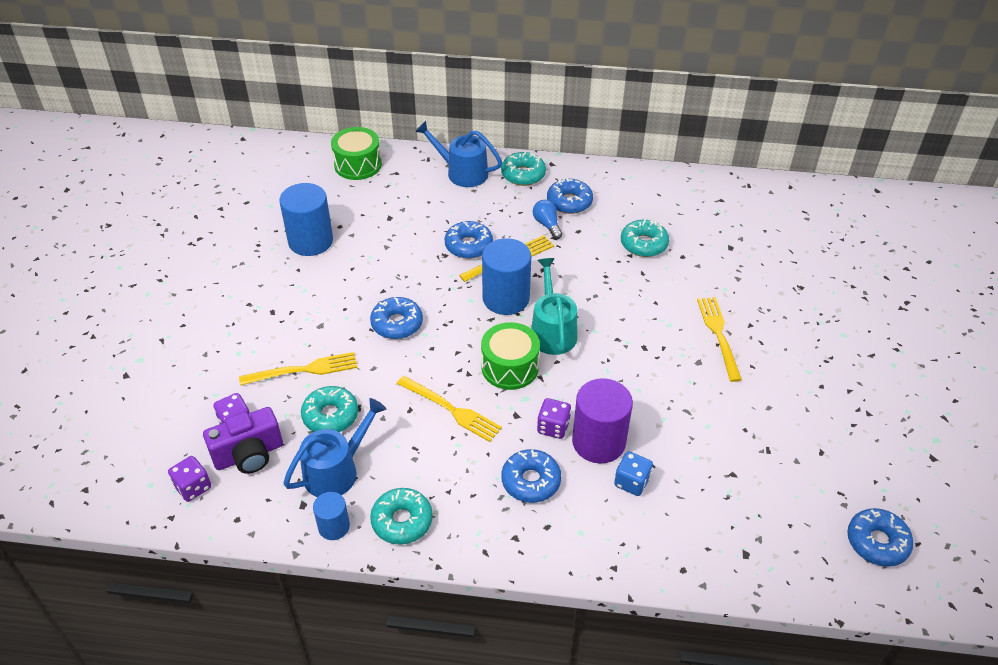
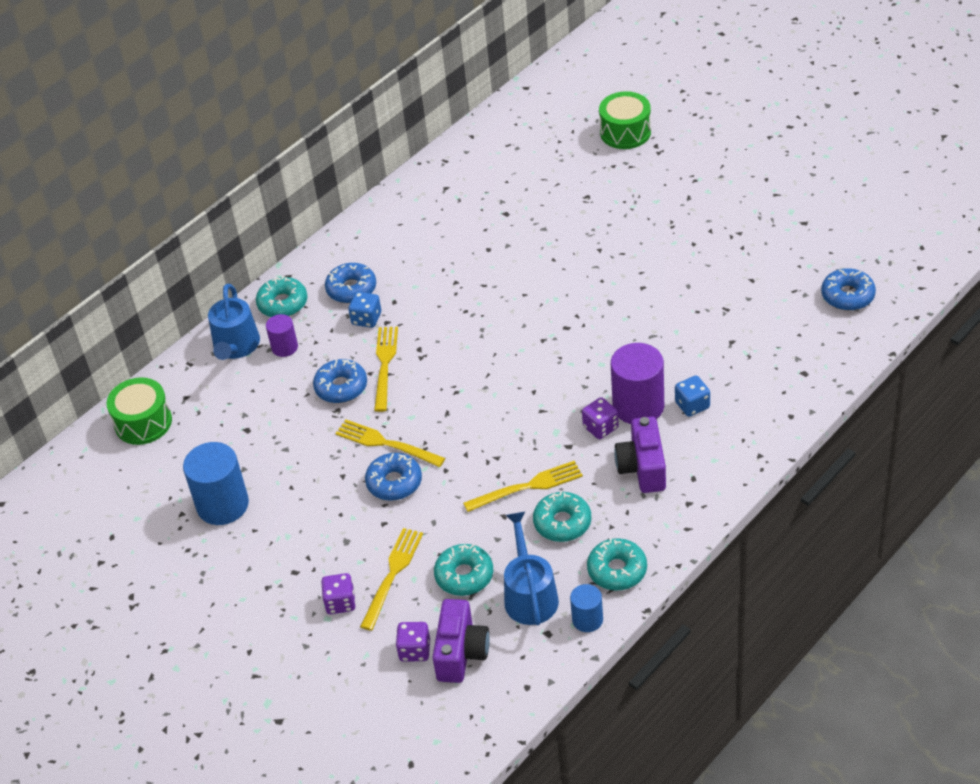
camera: 50 degrees left, 0 degrees up
purple dice [168,456,211,502] -> purple dice moved to [321,573,356,614]
blue watering can [415,121,502,187] -> blue watering can turned 60 degrees counterclockwise [208,284,260,360]
green drum [481,322,540,390] -> green drum moved to [599,91,651,149]
blue cylinder [482,238,531,315] -> none
blue donut [501,449,561,503] -> purple camera [614,416,666,493]
turquoise watering can [531,258,577,355] -> none
blue light bulb [533,200,562,239] -> blue dice [348,292,381,328]
turquoise donut [621,219,669,257] -> turquoise donut moved to [533,491,591,542]
yellow fork [697,297,742,382] -> yellow fork moved to [335,420,445,467]
none -> purple cylinder [266,314,298,357]

